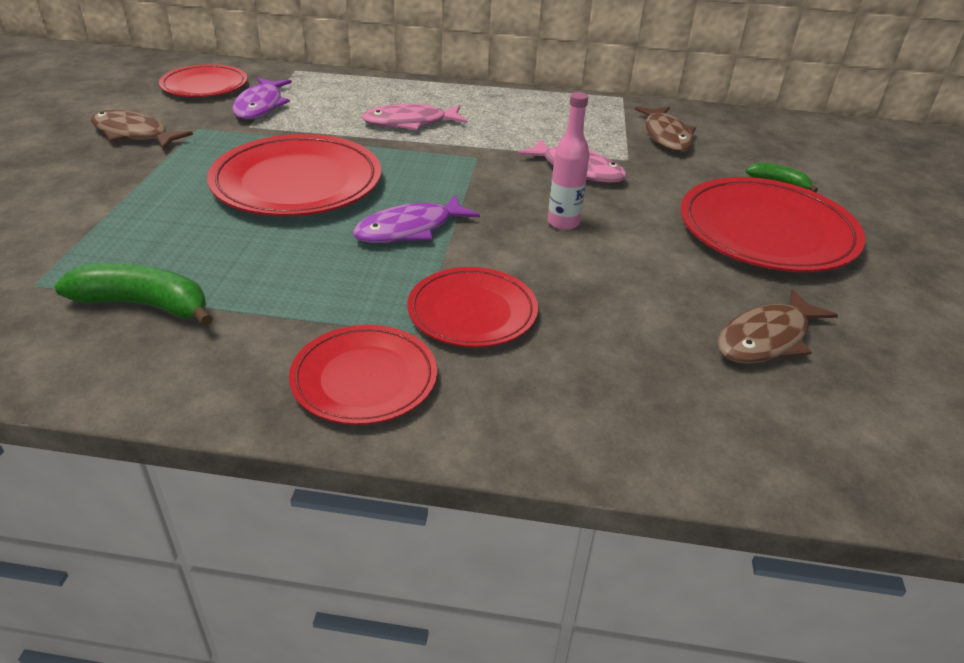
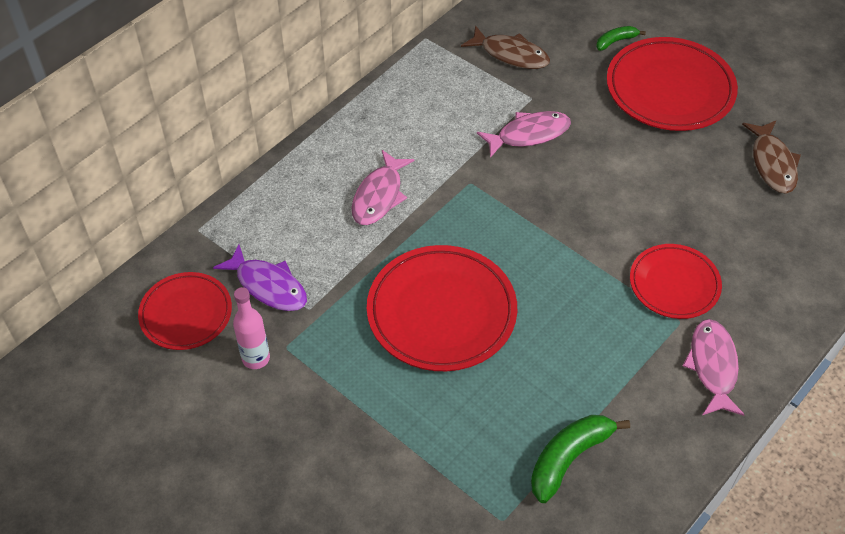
camera: 55 degrees left, 15 degrees up
brown fish [91,110,193,150] -> none
red plate [289,325,437,425] -> pink fish [683,319,745,416]
purple fish [353,194,480,243] -> none
pink bottle [548,92,590,230] -> pink bottle moved to [233,287,270,369]

